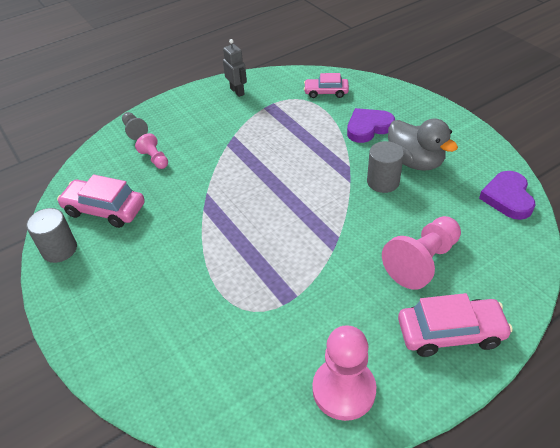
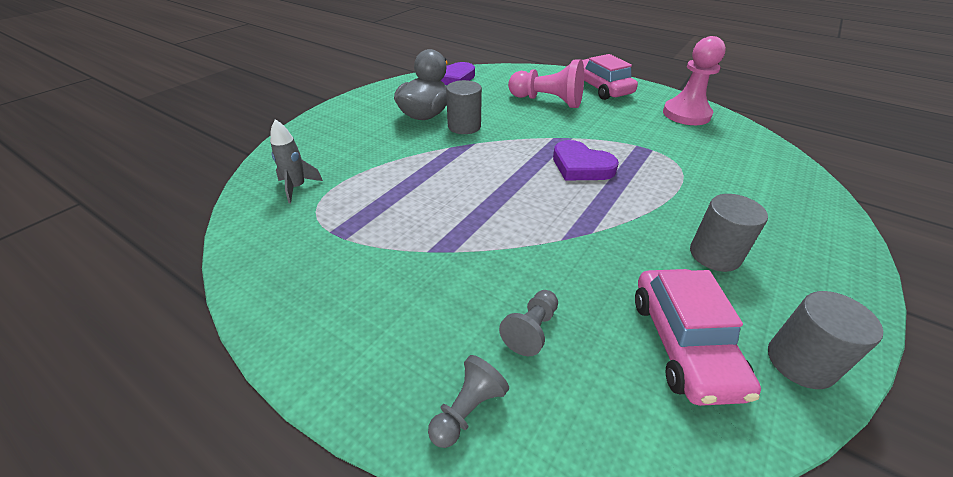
camera: 115 degrees left, 5 degrees down
pink pawn [135,133,168,169] -> grey pawn [499,290,558,356]
grey robot [223,39,247,97] -> none
pink car [304,73,349,98] -> grey rocket [270,119,323,203]
purple heart [347,108,395,143] -> purple heart moved to [553,140,619,180]
none -> grey cylinder [690,194,768,272]

